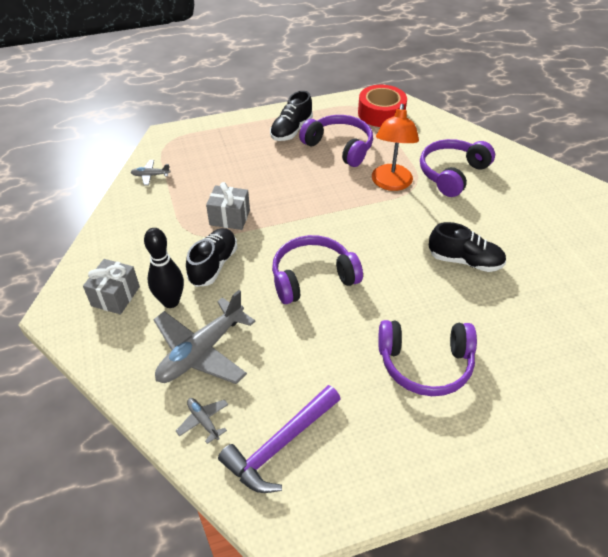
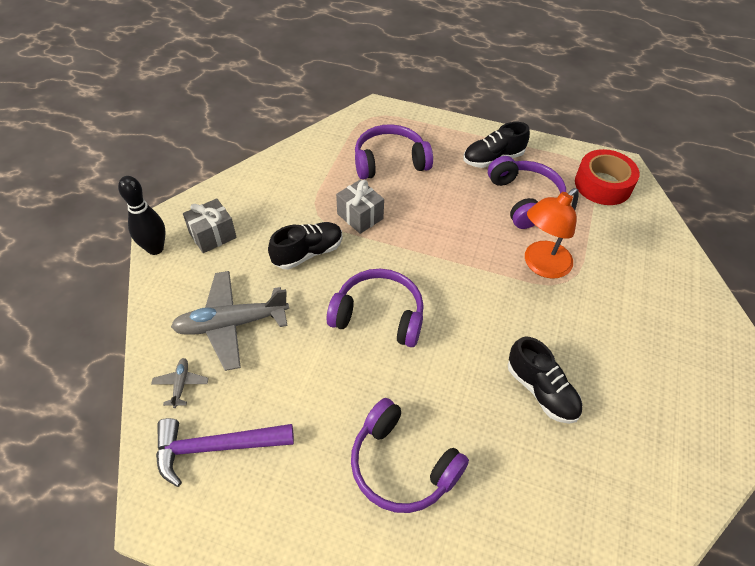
camera: 35 degrees right, 5 degrees up
grey plane [131,160,170,186] -> none
black bowling pin [144,228,184,308] -> black bowling pin moved to [118,176,166,255]
purple headphones [420,139,495,197] -> purple headphones moved to [355,124,433,180]

